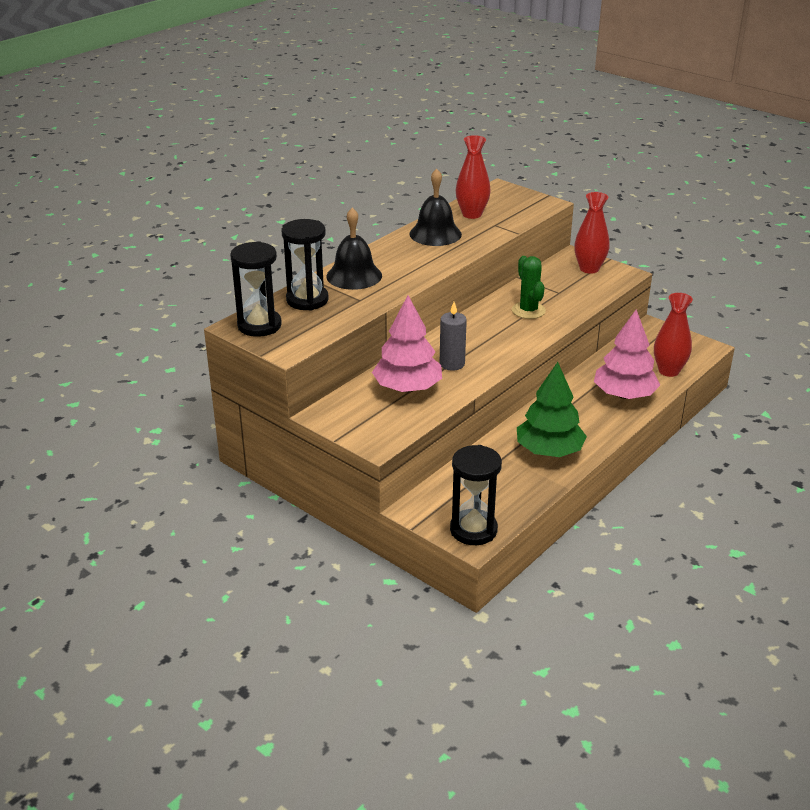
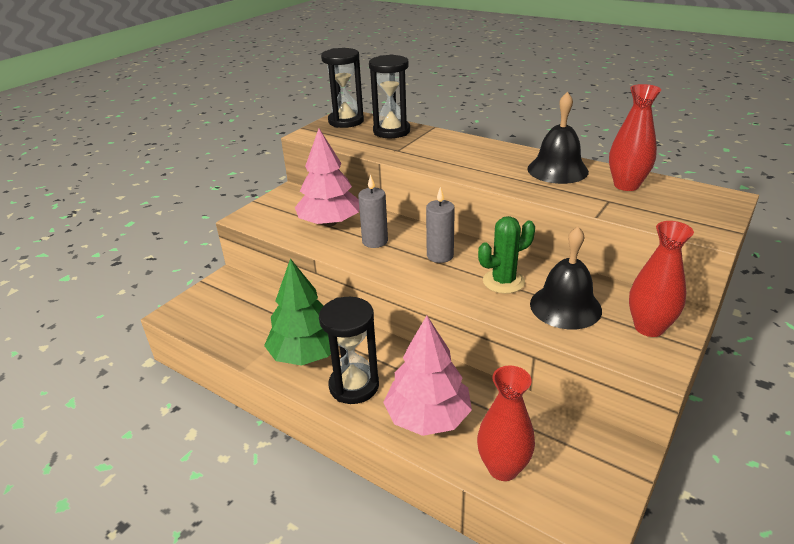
camera: 85 degrees right, 0 degrees up
black bell [326,207,382,290] -> black bell moved to [530,227,602,329]
black hourglass [450,445,502,545] -> black hourglass moved to [319,297,379,404]
none -> grey candle [426,187,455,263]

